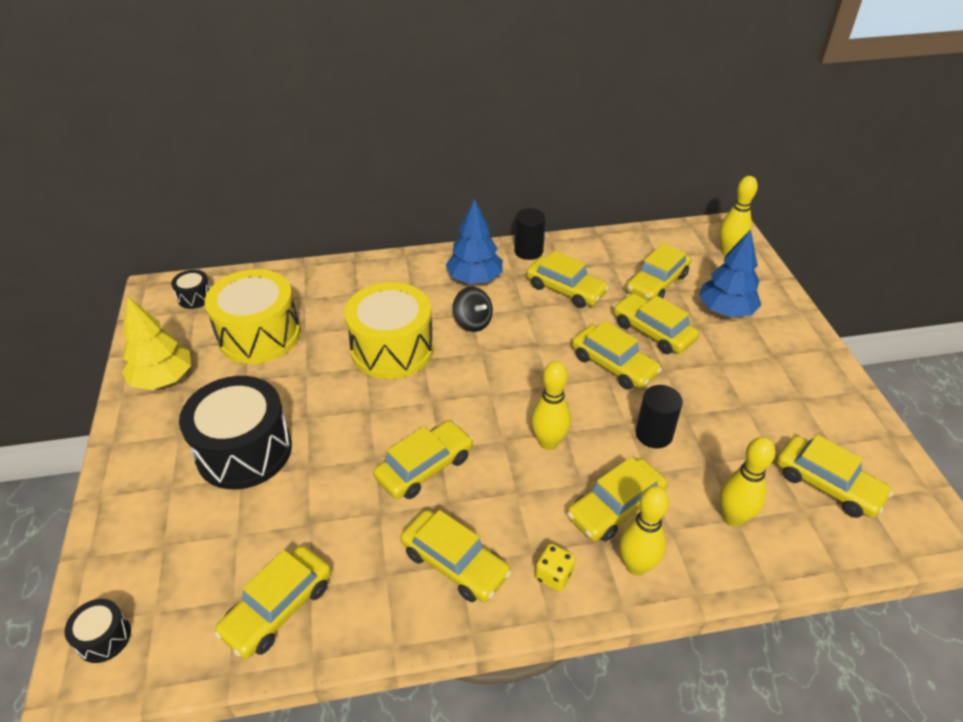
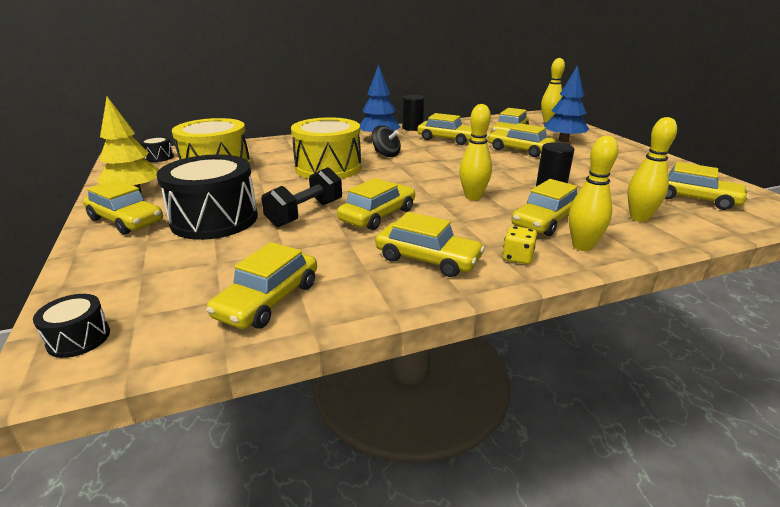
camera: 10 degrees left, 15 degrees down
yellow car [572,321,662,390] -> yellow car moved to [83,179,163,235]
none -> black dumbbell [261,167,342,227]

